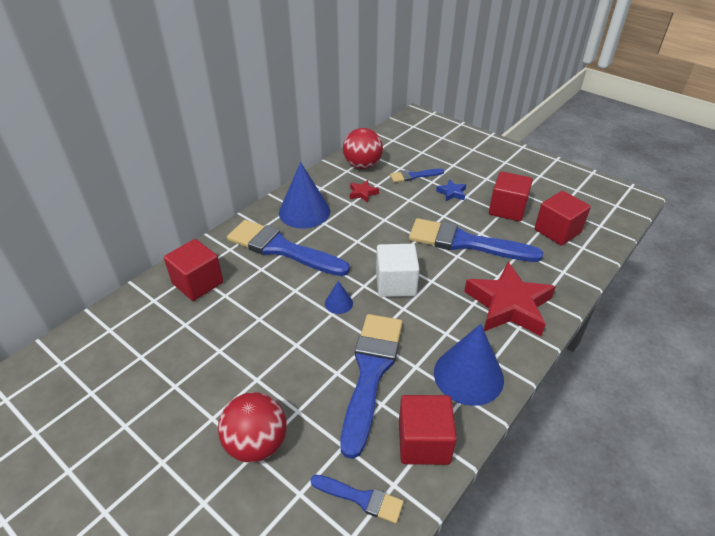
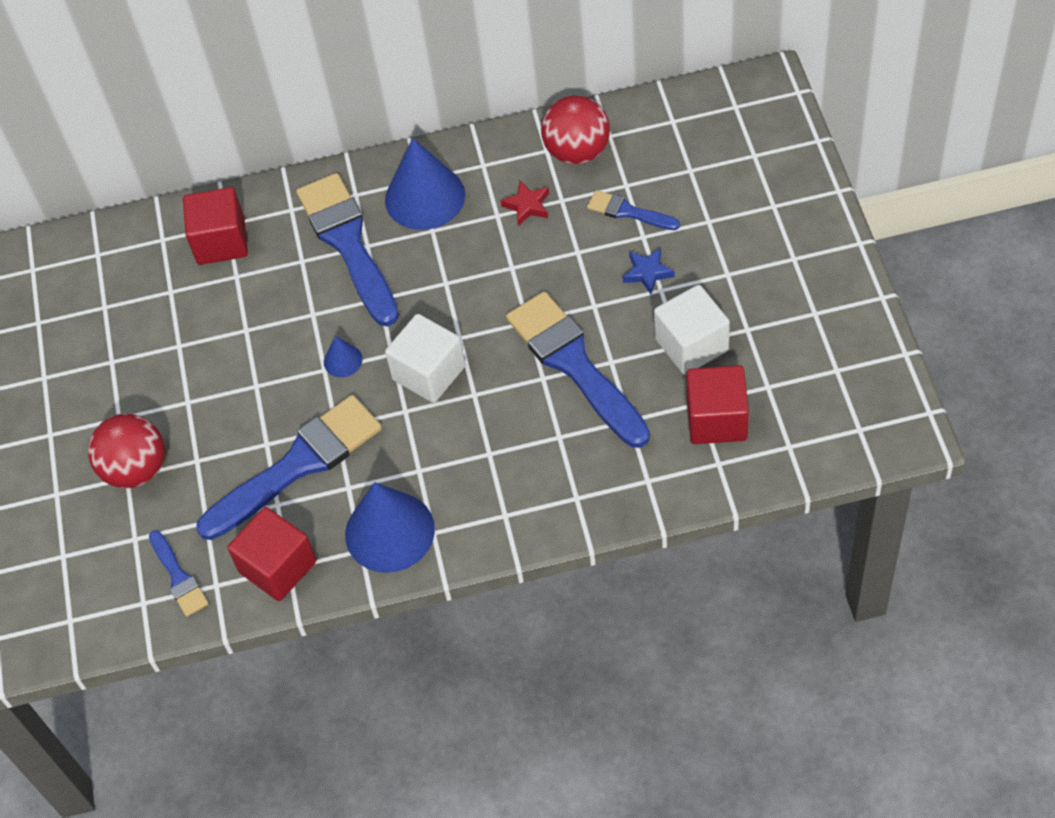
camera: 45 degrees right, 15 degrees up
red star [464,262,556,336] -> none
red cube [489,171,533,222] -> white cube [654,285,730,375]

